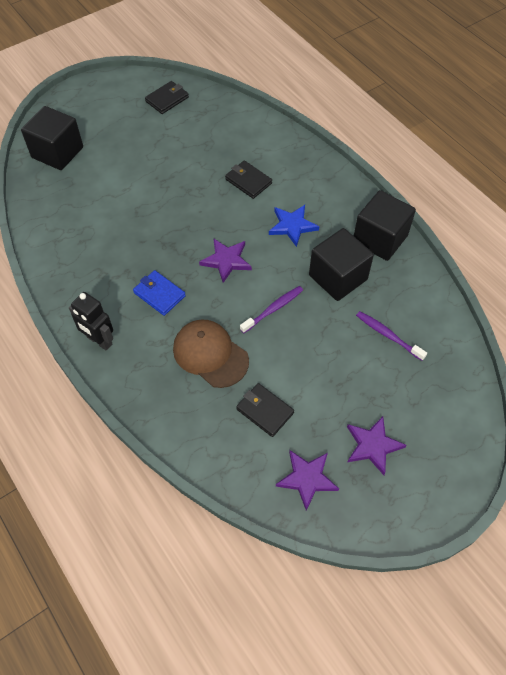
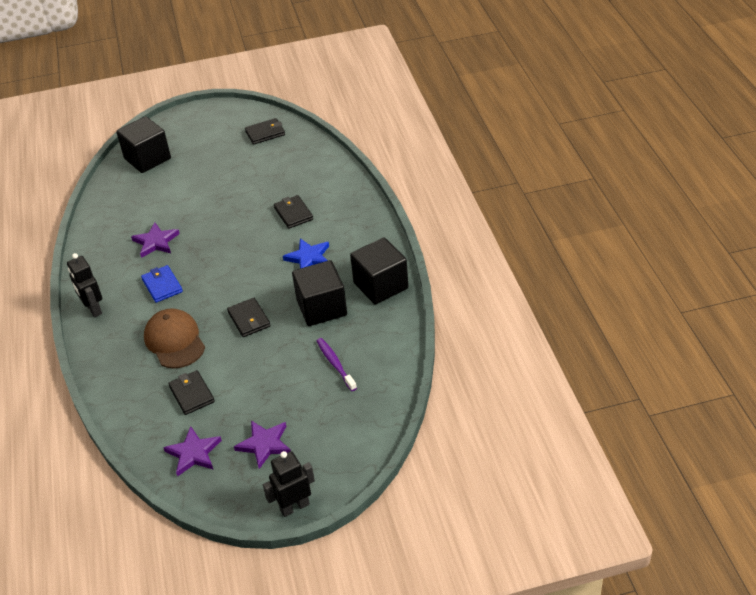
camera: 25 degrees right, 15 degrees down
purple star [199,238,252,283] -> purple star moved to [131,222,180,258]
purple toothbrush [240,286,303,333] -> black wallet [227,298,271,337]
none -> black robot [263,451,315,517]

